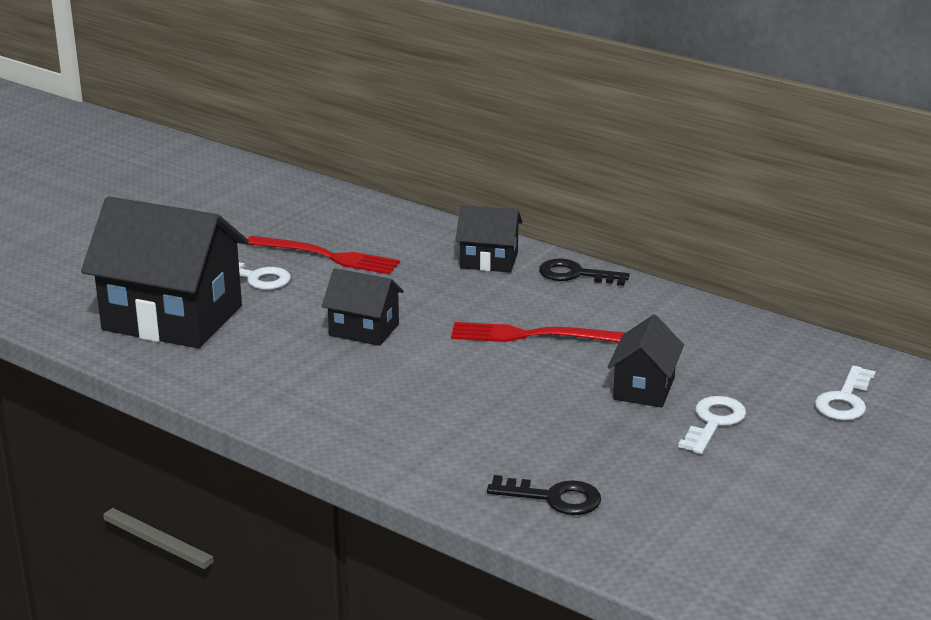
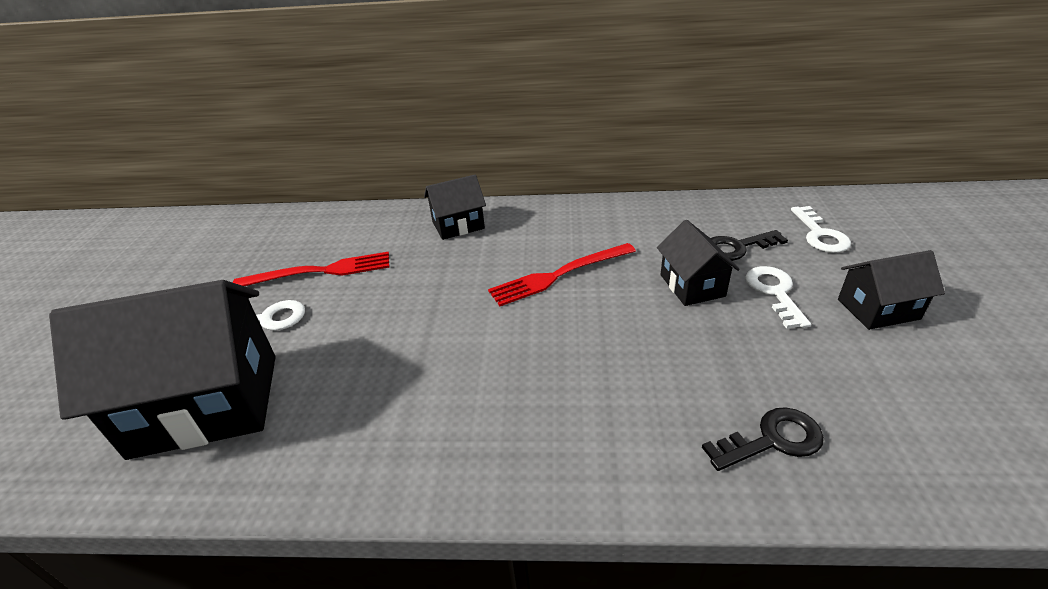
camera: 30 degrees left, 10 degrees up
black house [322,268,404,346] -> black house moved to [838,250,945,330]
black key [539,258,629,286] -> black key moved to [710,230,788,261]

